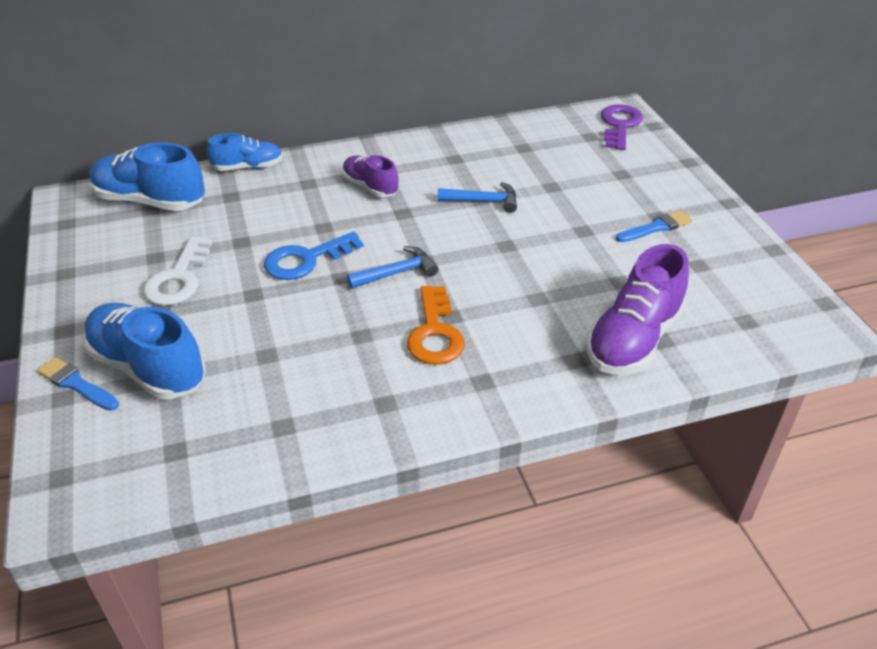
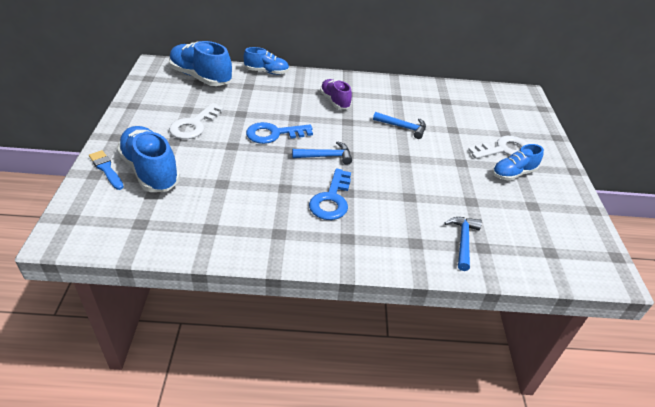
camera: 15 degrees right, 0 degrees up
orange key [407,286,465,365] -> blue key [309,169,351,220]
purple shoe [586,244,689,374] -> blue hammer [444,217,482,271]
purple key [601,105,643,150] -> none
blue brush [616,211,692,242] -> blue shoe [492,144,544,181]
none -> white key [468,136,528,159]

